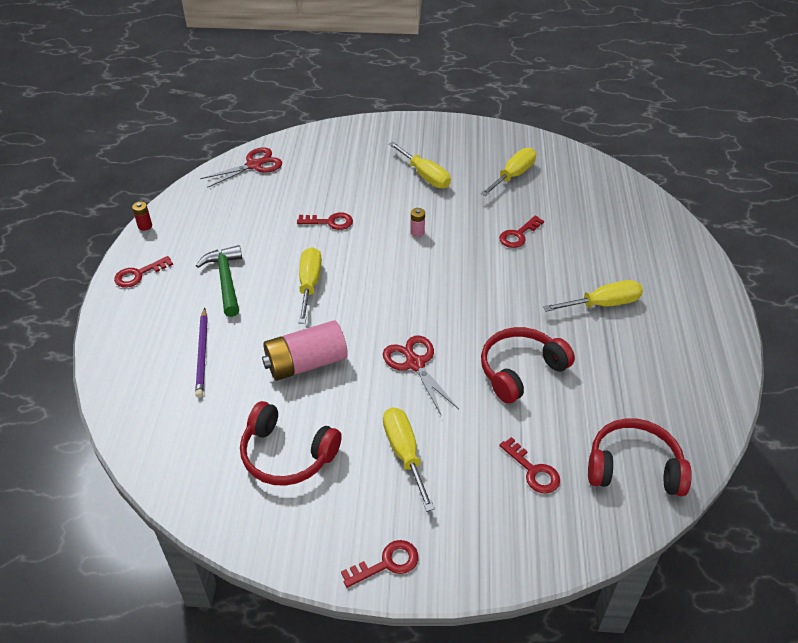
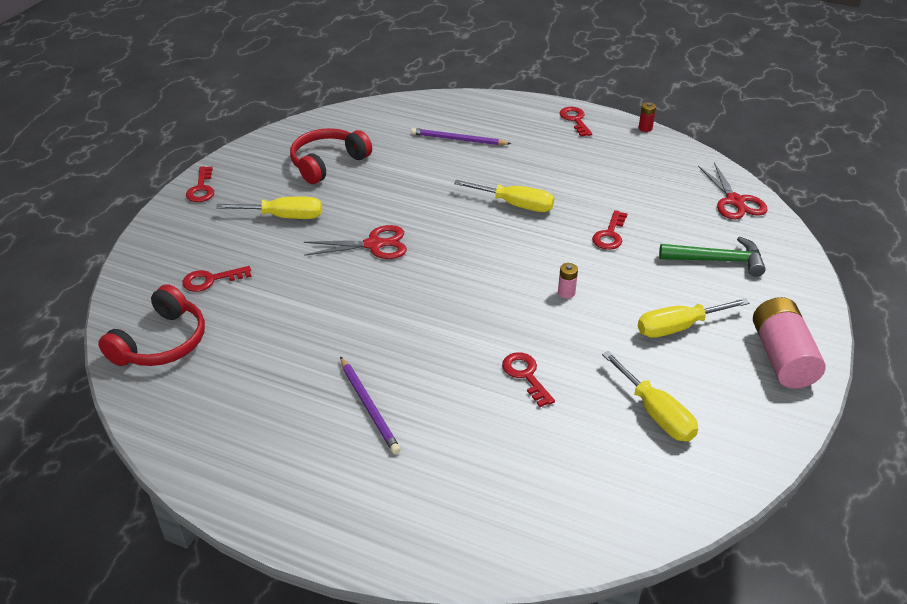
camera: 110 degrees right, 5 degrees down
green hammer [196,245,242,317] -> green hammer moved to [659,236,766,277]
pink battery [262,320,348,381] -> pink battery moved to [753,297,826,389]
red headphones [481,327,575,403] -> none
yellow screwdriver [543,280,643,312] -> purple pencil [340,356,401,454]

